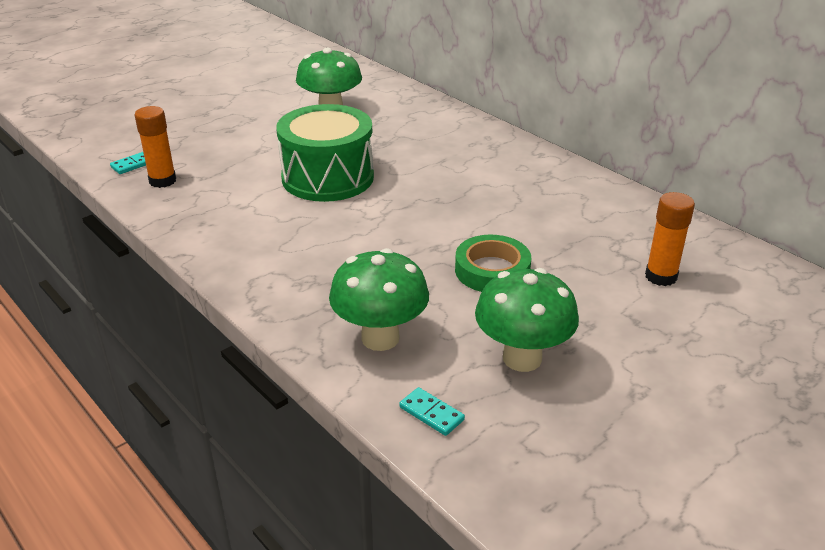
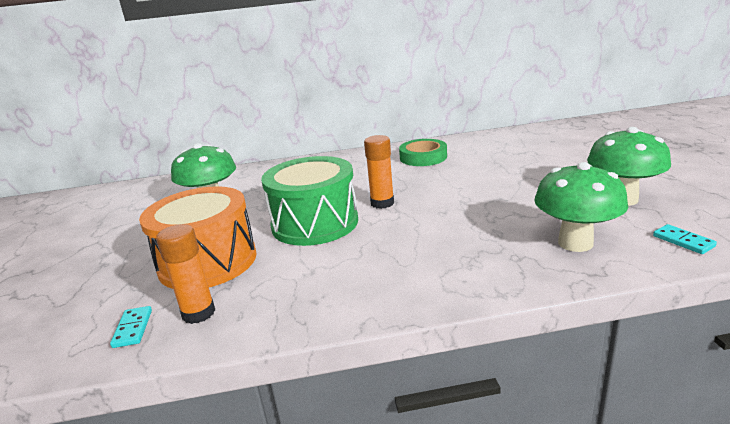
camera: 55 degrees left, 10 degrees down
turquoise domino [399,387,465,436] -> turquoise domino turned 75 degrees clockwise [653,224,717,254]
green tape [455,235,531,292] -> green tape moved to [399,139,447,166]
orange glue stick [645,192,695,286] -> orange glue stick moved to [364,135,394,209]
none -> orange drum [139,186,256,289]

